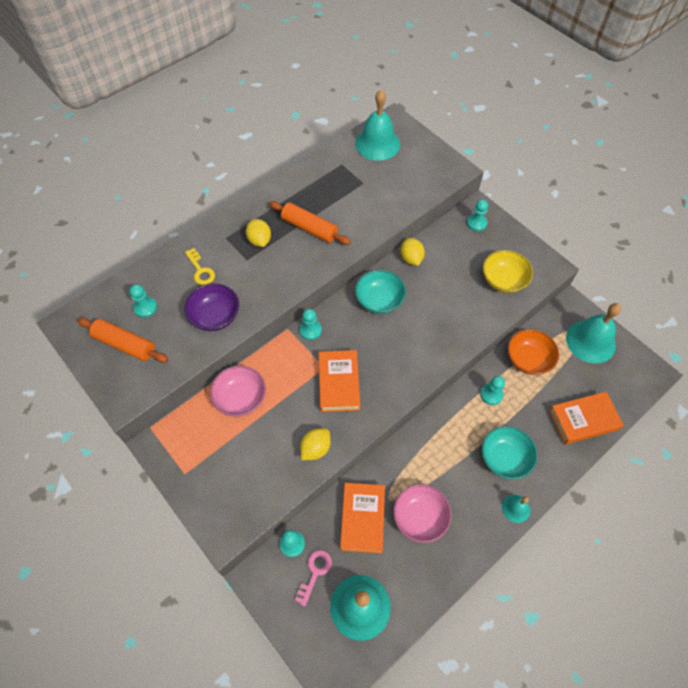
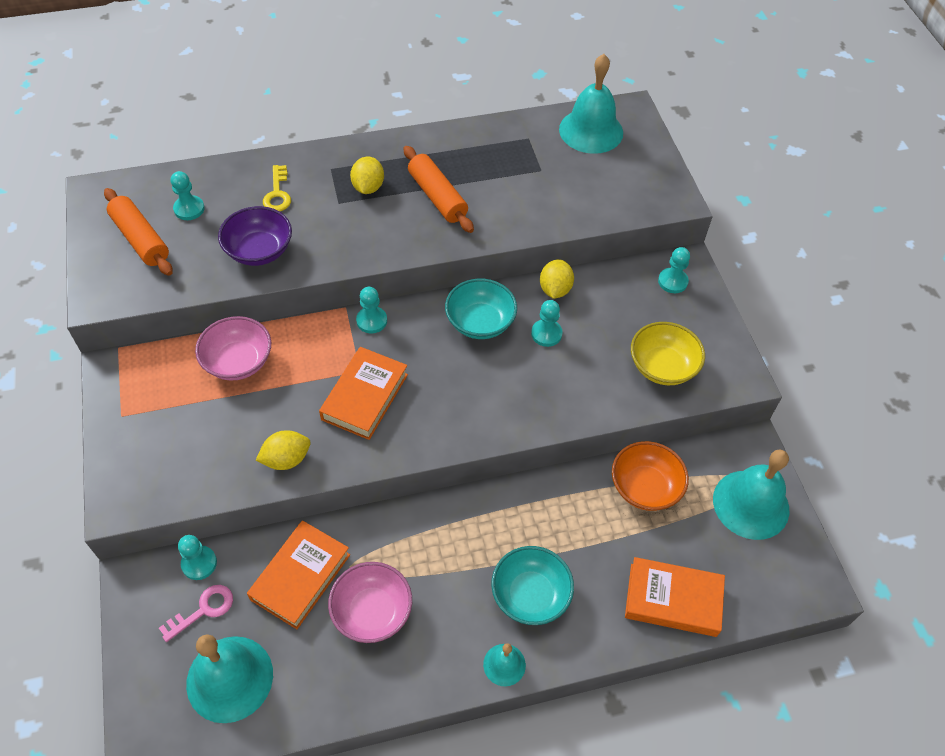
camera: 25 degrees right, 5 degrees down
turquoise pawn [481,376,505,405] -> turquoise pawn moved to [531,300,563,347]

